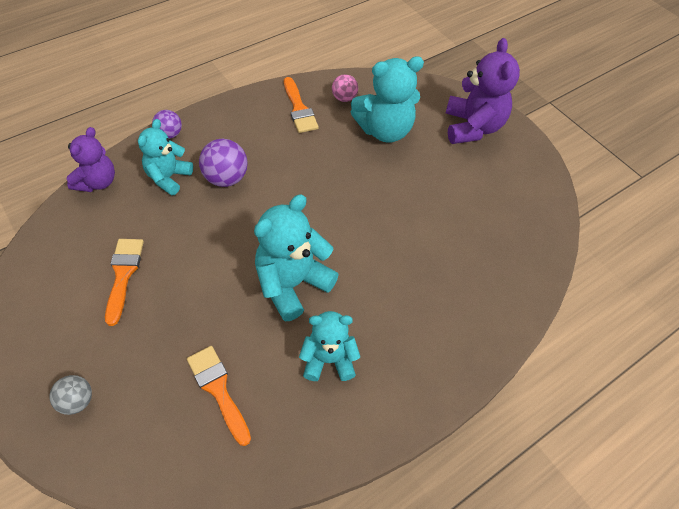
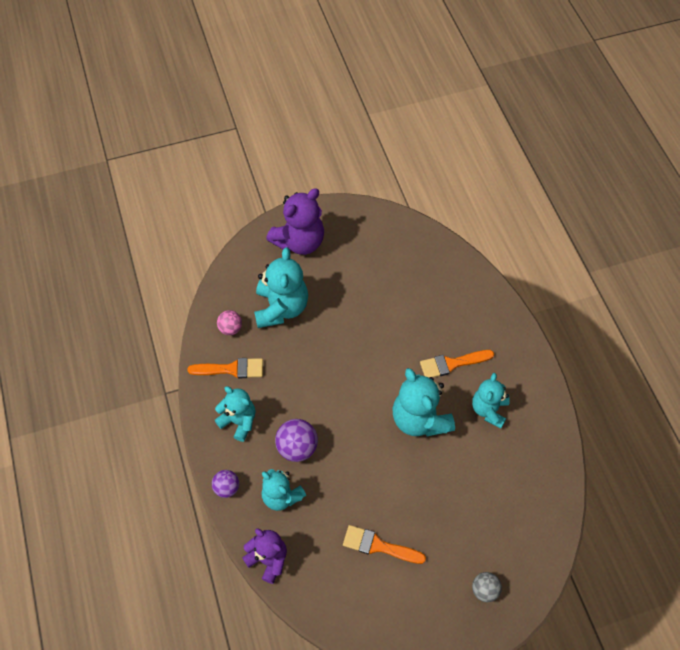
camera: 70 degrees left, 5 degrees up
orange brush [187,346,251,446] -> orange brush moved to [420,350,494,378]
purple teddy bear [446,38,520,144] -> purple teddy bear turned 120 degrees clockwise [266,188,324,255]
none -> turquoise teddy bear [214,386,255,442]

